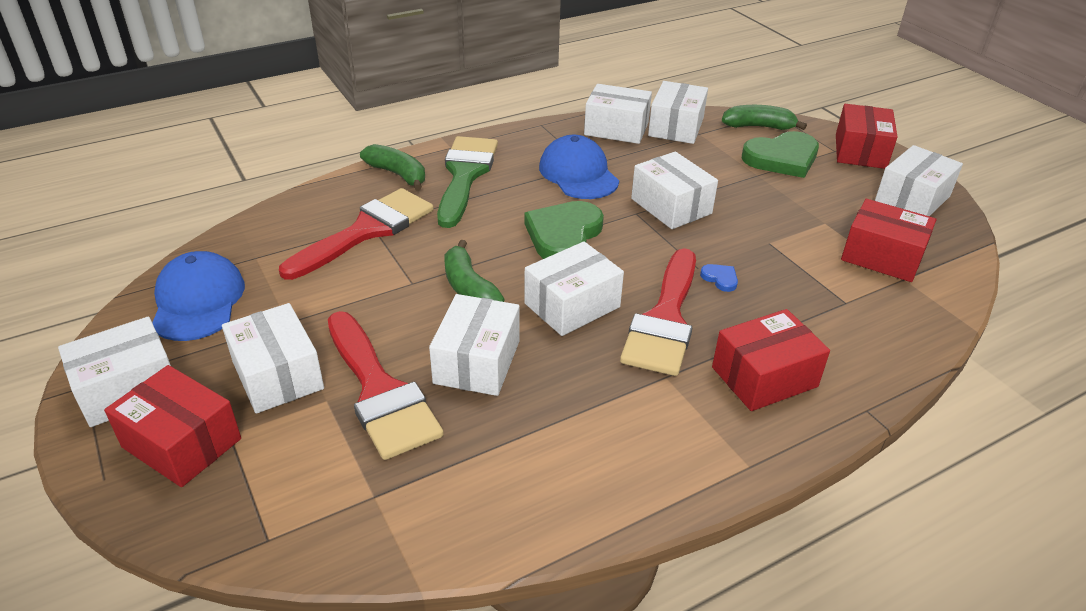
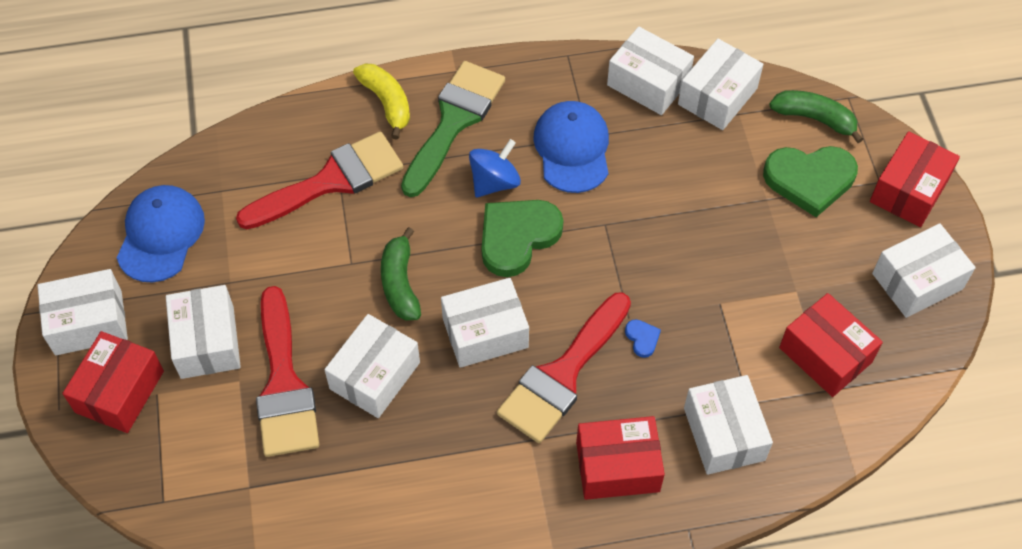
camera: 20 degrees right, 20 degrees up
red box [104,365,241,487] -> red box turned 60 degrees clockwise [62,331,164,433]
green banana [360,144,425,191] -> yellow banana [353,64,410,140]
white box [631,152,718,229] -> white box moved to [684,375,773,475]
none -> blue spinning top [469,139,521,197]

